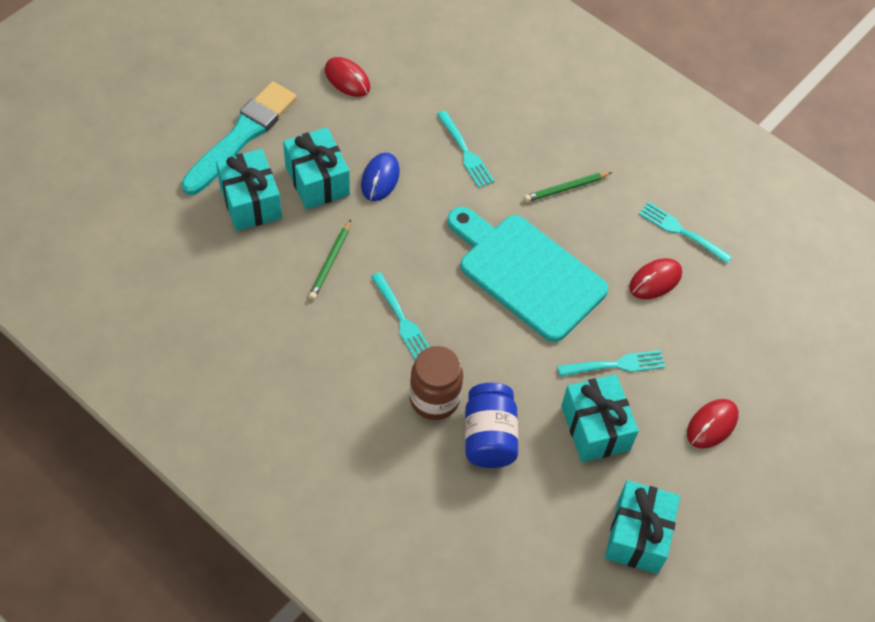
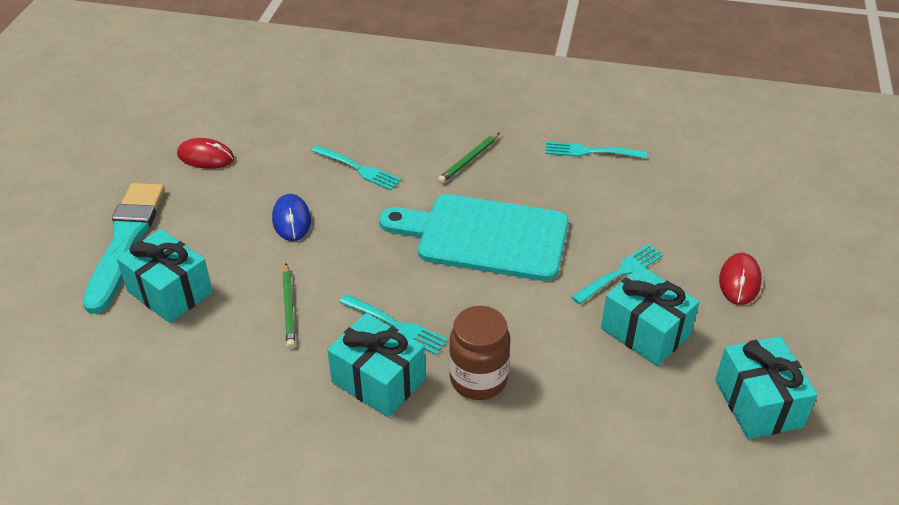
camera: 25 degrees left, 15 degrees down
turquoise gift [283,127,350,209] -> turquoise gift moved to [327,313,425,417]
blue jar [465,383,518,468] -> none
red mouse [629,258,682,299] -> none

